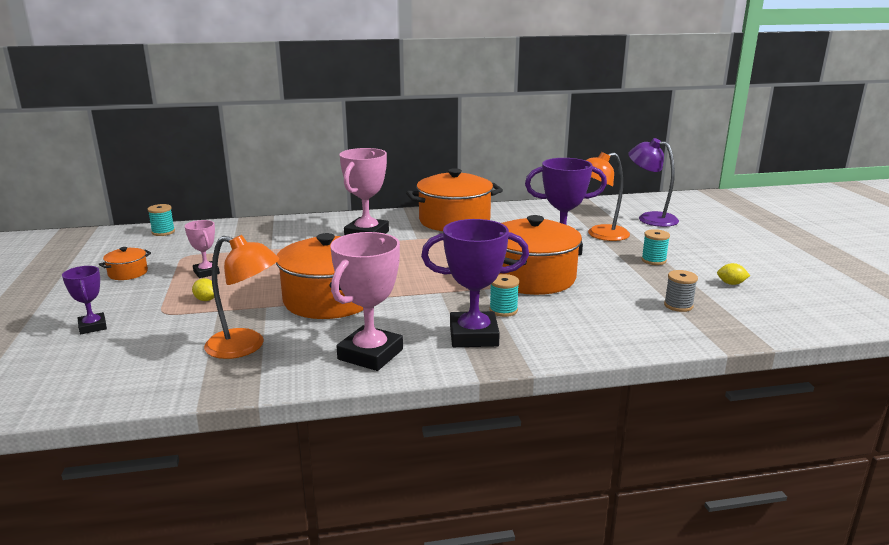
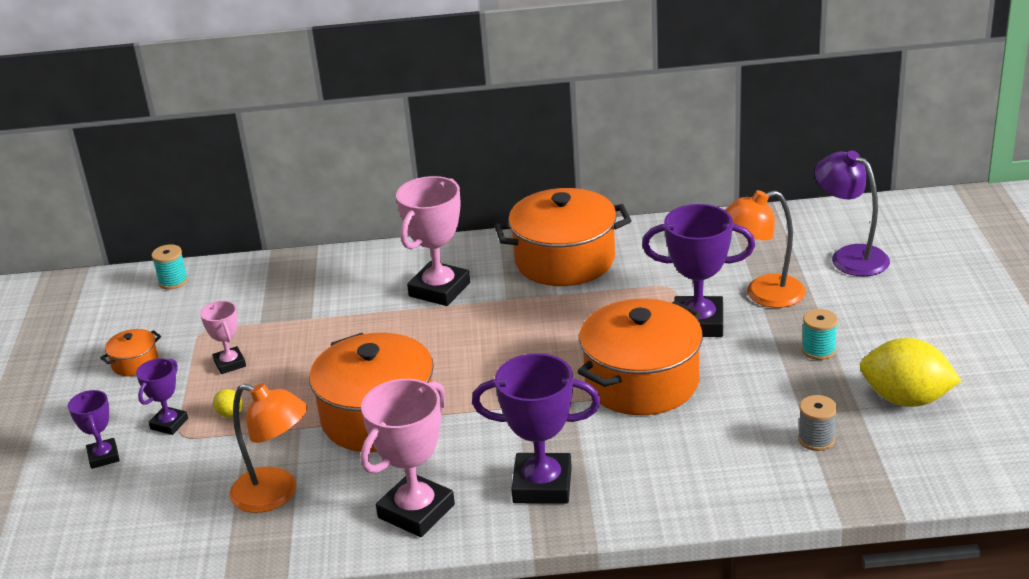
camera: 10 degrees right, 10 degrees up
turquoise spool [489,274,519,317] -> none
yellow lemon [717,263,750,285] -> yellow lemon [860,338,962,407], size x2.35
none -> purple trophy [136,358,188,435]

